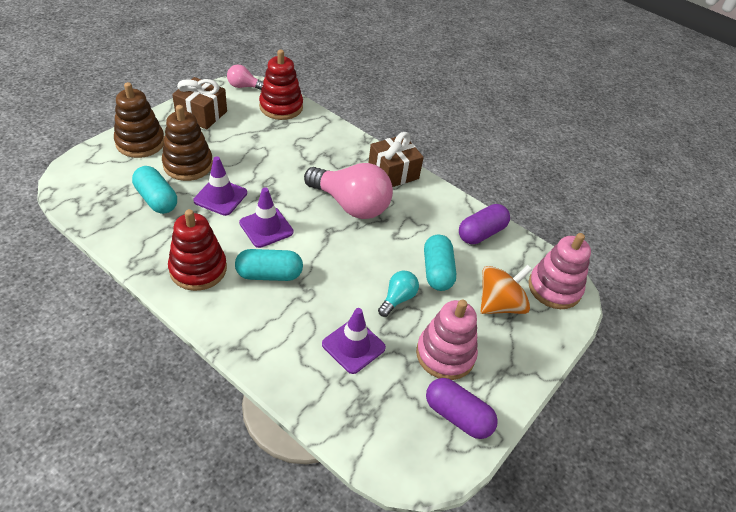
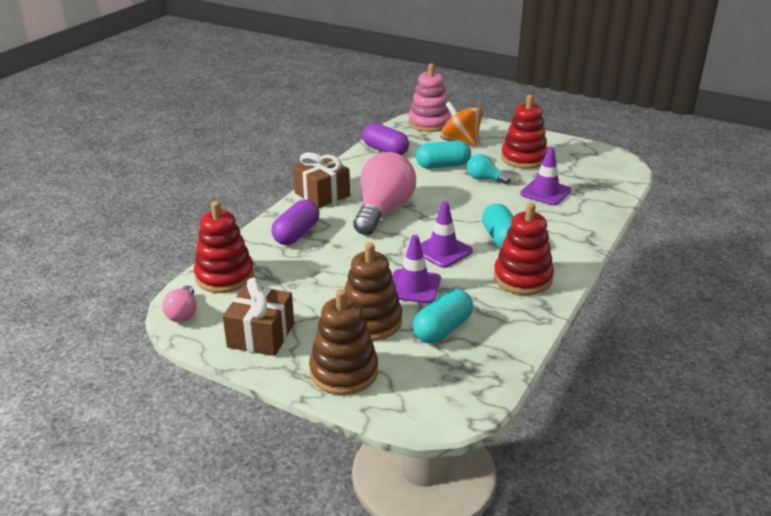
camera: 95 degrees left, 15 degrees down
pink stacking toy [416,300,478,380] -> red stacking toy [501,95,548,169]
purple capsule [426,378,498,439] -> purple capsule moved to [271,199,320,245]

